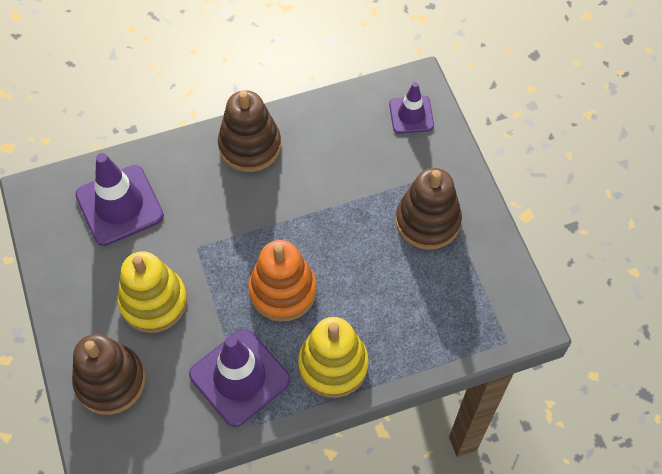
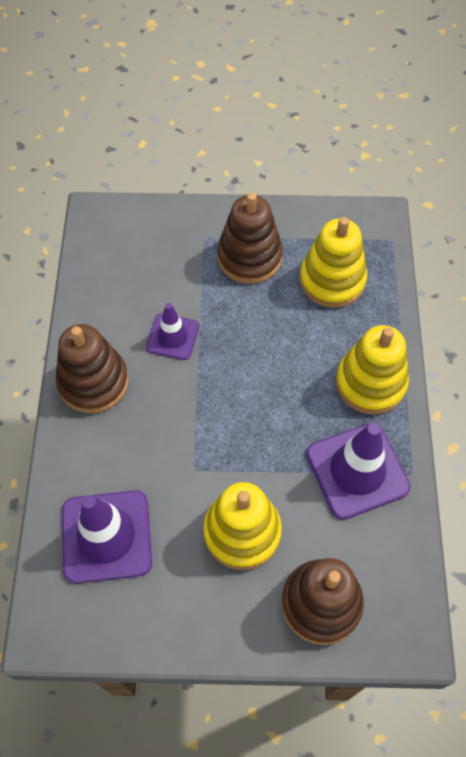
camera: 70 degrees left, 0 degrees up
orange stacking toy [248,240,317,322] -> none
purple traffic cone [389,82,434,134] -> purple traffic cone moved to [146,303,199,360]
none -> yellow stacking toy [300,217,367,308]

